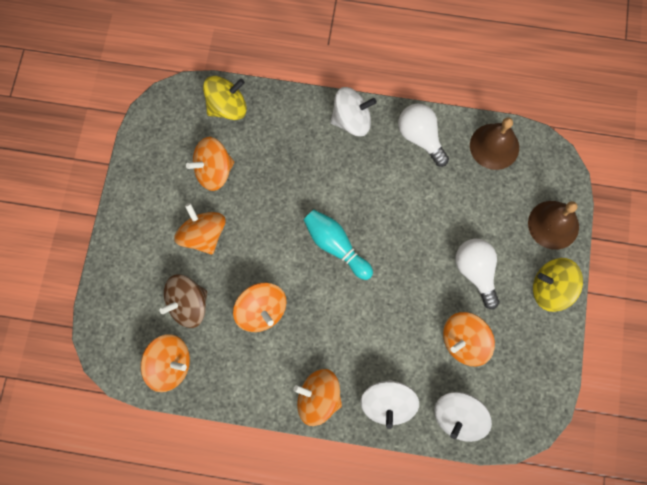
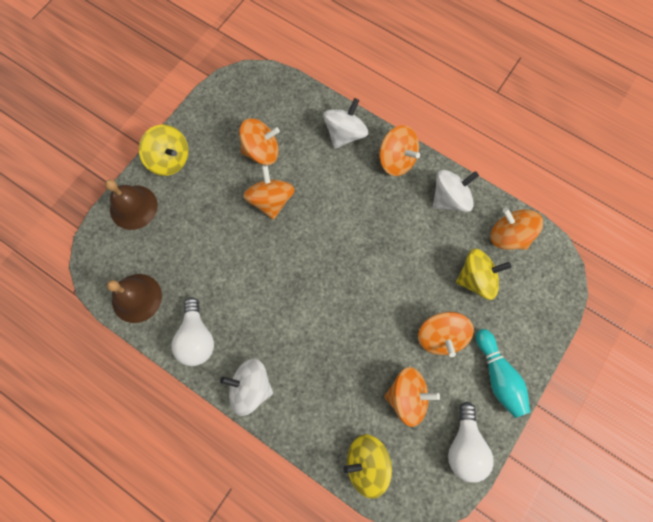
camera: 155 degrees left, 0 degrees up
brown spinning top [160,274,207,328] -> yellow spinning top [456,248,511,300]
orange spinning top [233,283,286,332] -> orange spinning top moved to [243,166,295,220]
turquoise bowling pin [304,210,373,280] -> turquoise bowling pin moved to [476,329,530,418]
white spinning top [434,392,492,442] -> white spinning top moved to [433,170,479,212]
white light bulb [455,239,499,309] -> white light bulb moved to [448,402,494,483]

